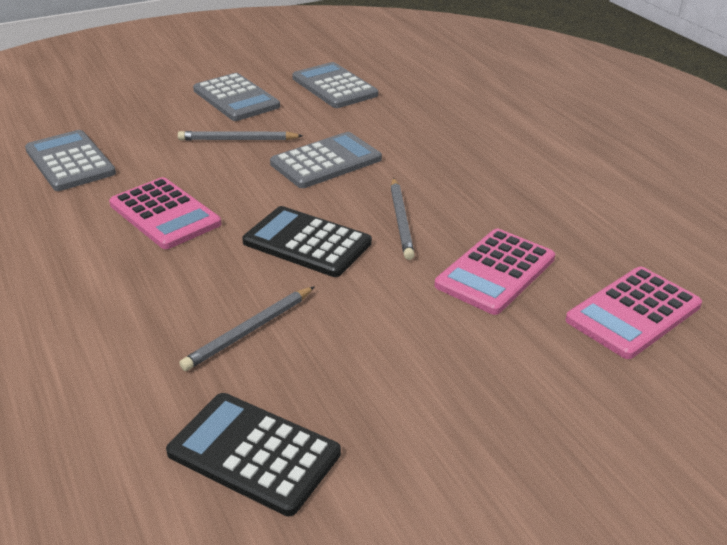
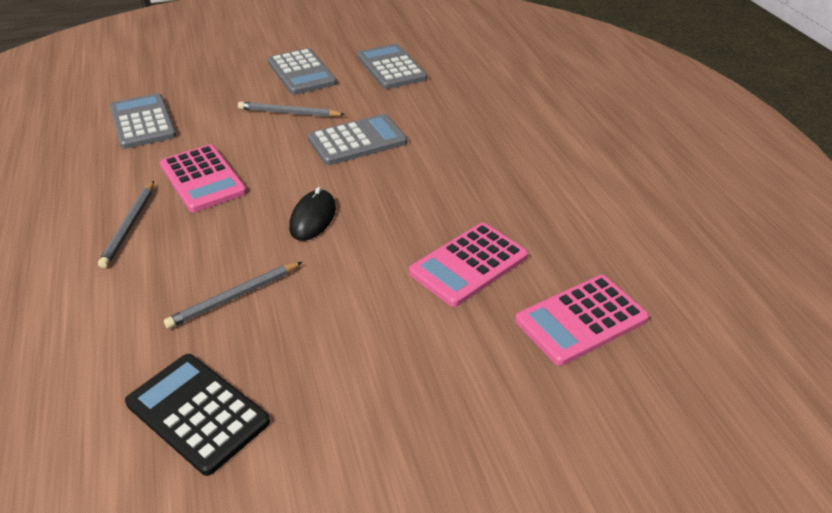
camera: 10 degrees right, 5 degrees up
black calculator [242,206,372,277] -> black mouse [289,187,336,241]
grey pencil [391,178,415,260] -> grey pencil moved to [98,181,154,268]

